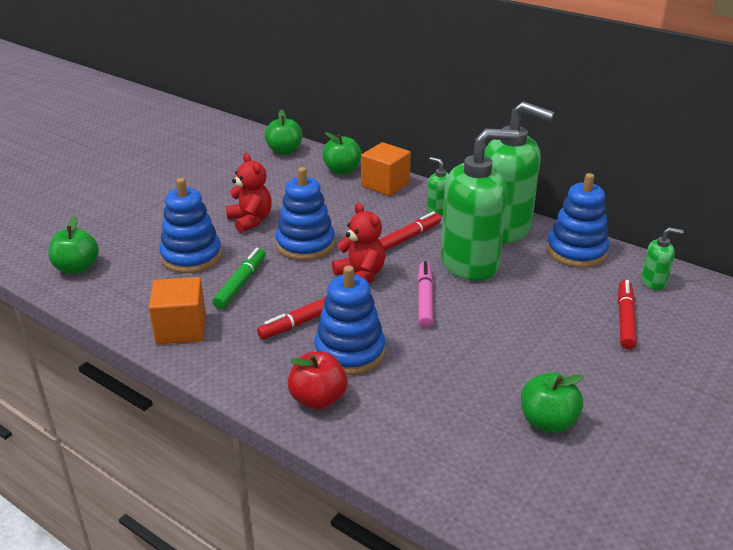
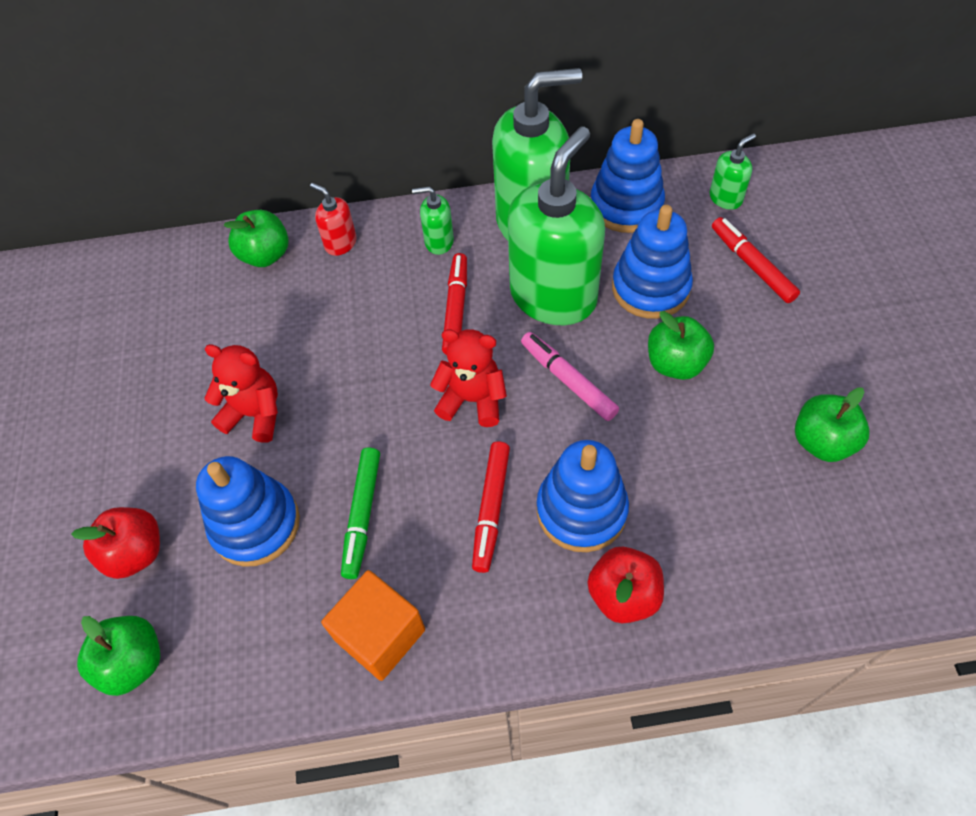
camera: 40 degrees left, 25 degrees up
green marker [213,248,266,309] -> green marker turned 150 degrees counterclockwise [341,447,380,579]
green apple [265,109,302,155] -> green apple moved to [648,311,714,380]
blue stacking toy [276,167,335,260] -> blue stacking toy moved to [612,205,693,319]
orange cube [361,142,411,196] -> red soap dispenser [310,183,357,256]
none -> red apple [71,507,160,579]

